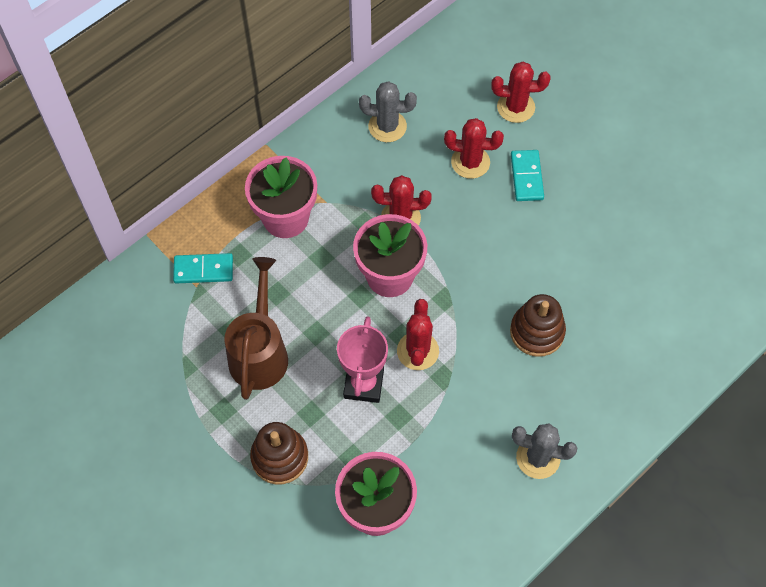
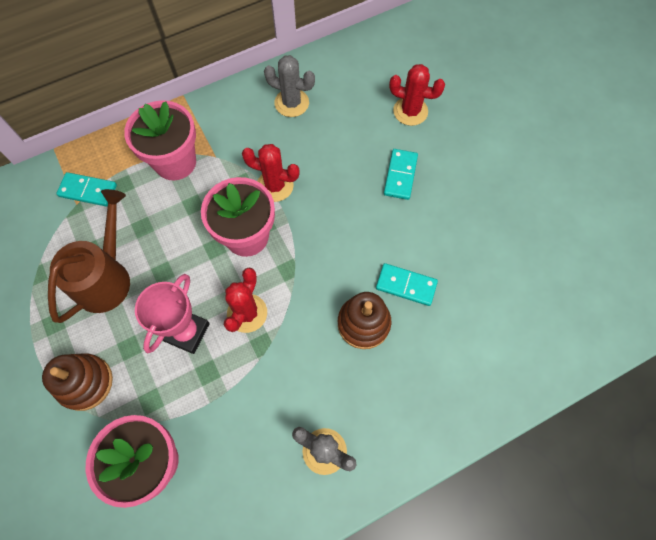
camera: 15 degrees right, 5 degrees up
red cactus [444,118,504,179] -> none
none -> turquoise domino [376,263,438,306]

